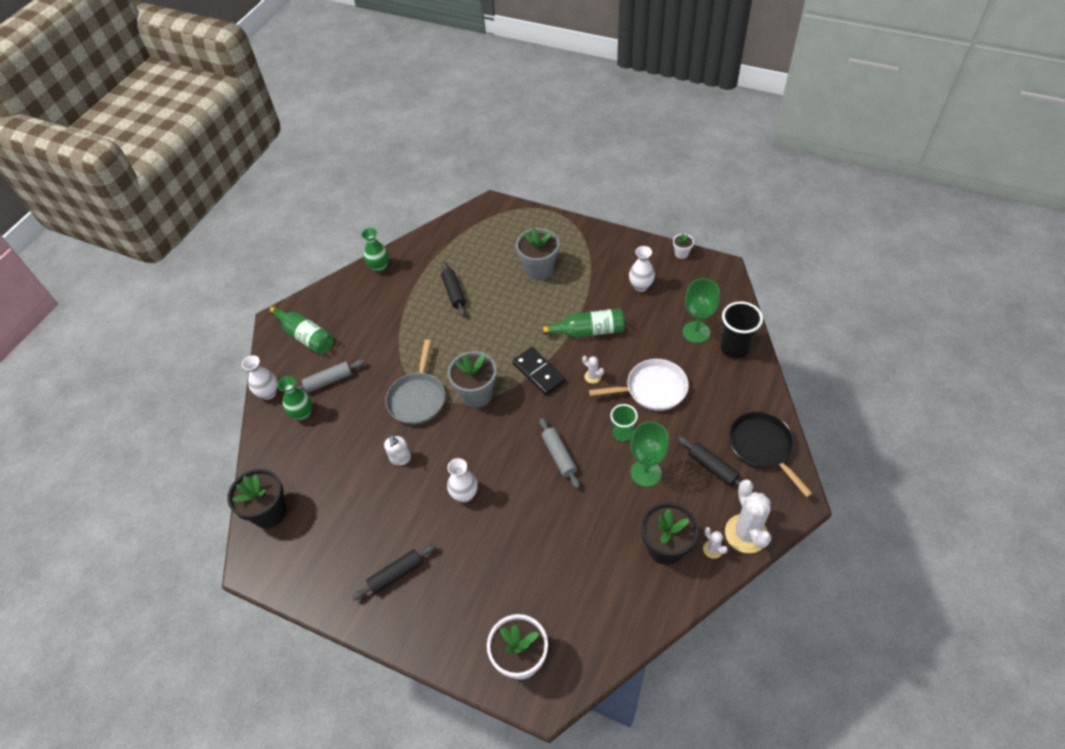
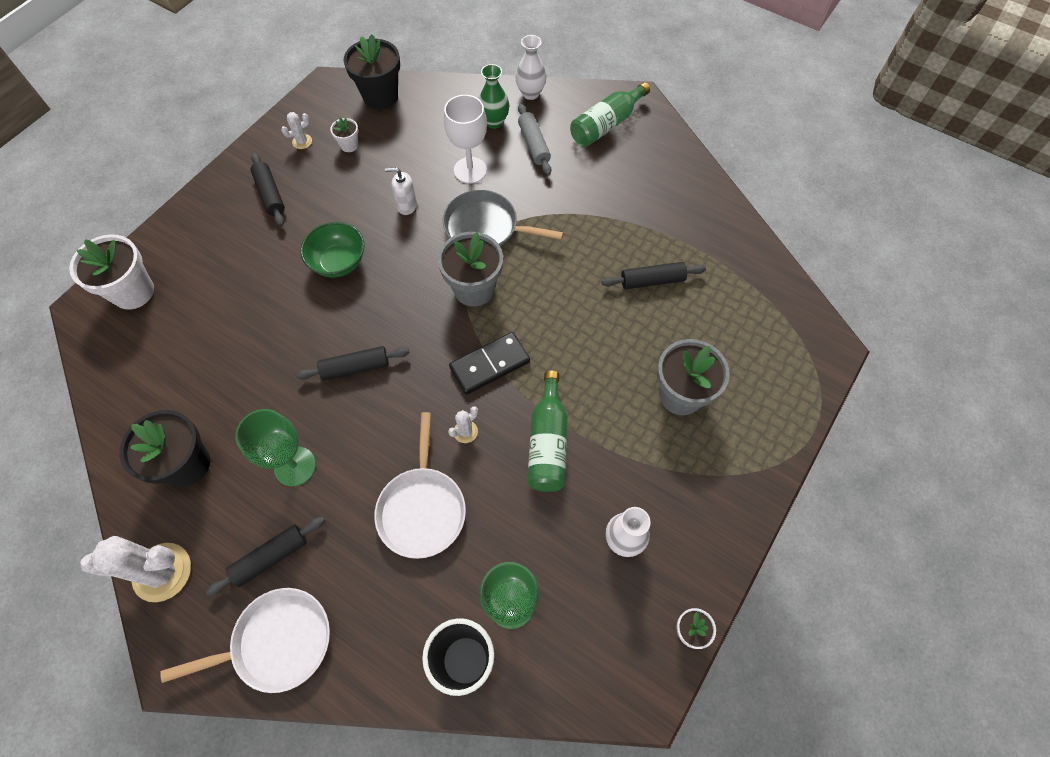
camera: 95 degrees right, 10 degrees up
green vase [361,228,389,273] -> none
white vase [447,458,478,502] -> green bowl [300,222,365,278]
grey rolling pin [539,418,580,488] -> black rolling pin [296,346,410,381]
green cup [610,404,638,441] -> none
white cactus [703,527,728,559] -> white cactus moved to [281,112,312,149]
black pan [729,411,813,497] -> white pan [160,588,330,693]
none -> white flower pot [330,118,358,152]
none -> white goblet [444,95,487,183]

